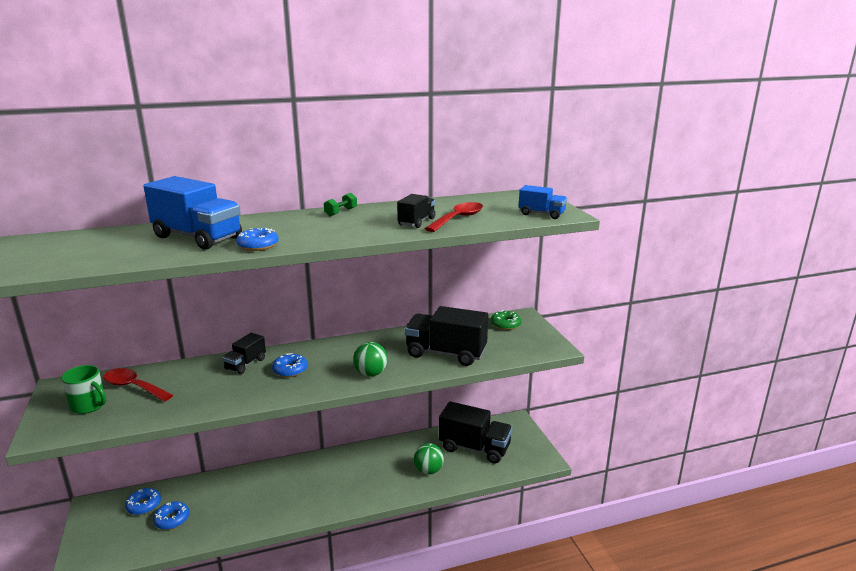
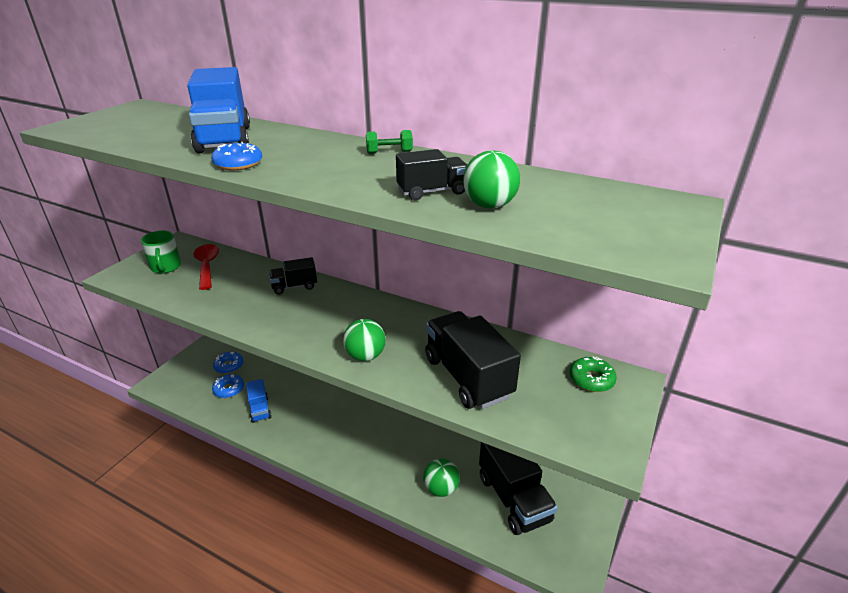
camera: 45 degrees right, 10 degrees up
blue donut [272,353,308,377] -> none
red spoon [425,202,483,232] -> green ball [463,150,520,209]
blue truck [519,185,567,219] -> blue truck moved to [246,379,272,423]

